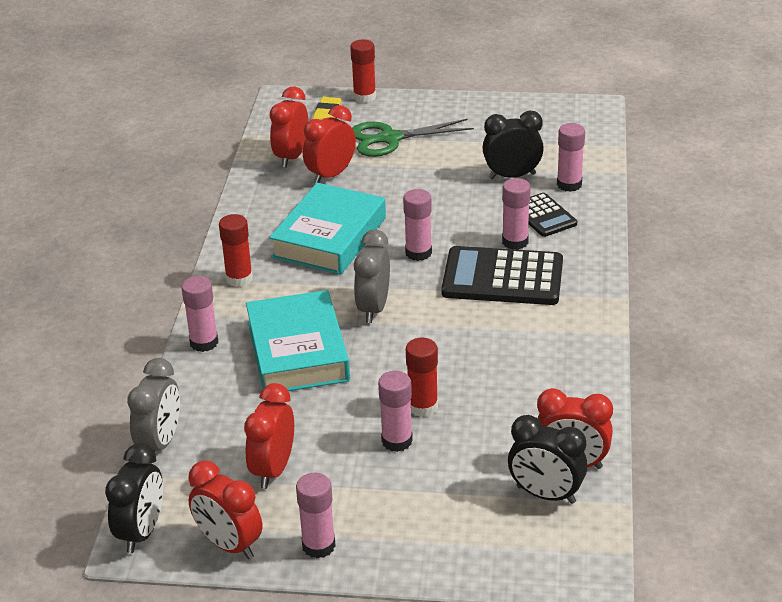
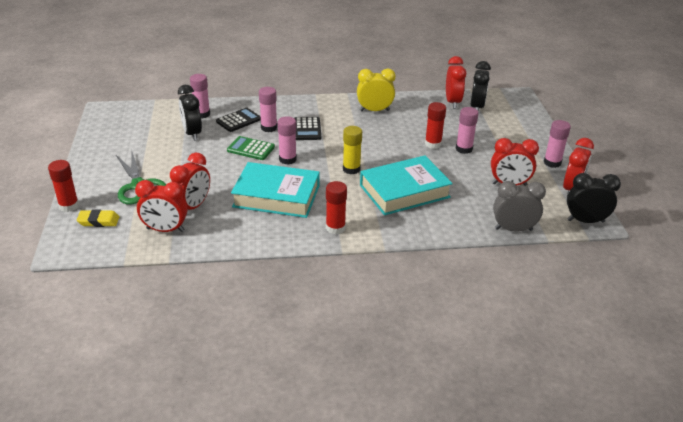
camera: 105 degrees left, 0 degrees up
pink glue stick [181,276,218,352] -> none
red clock [303,105,356,184] -> red clock turned 90 degrees counterclockwise [170,153,210,210]
grey clock [354,229,390,323] -> yellow glue stick [343,126,362,174]
black calculator [441,246,563,305] -> black calculator [294,117,321,140], size x0.57
none -> green calculator [227,136,275,160]
none -> yellow clock [357,68,395,111]

